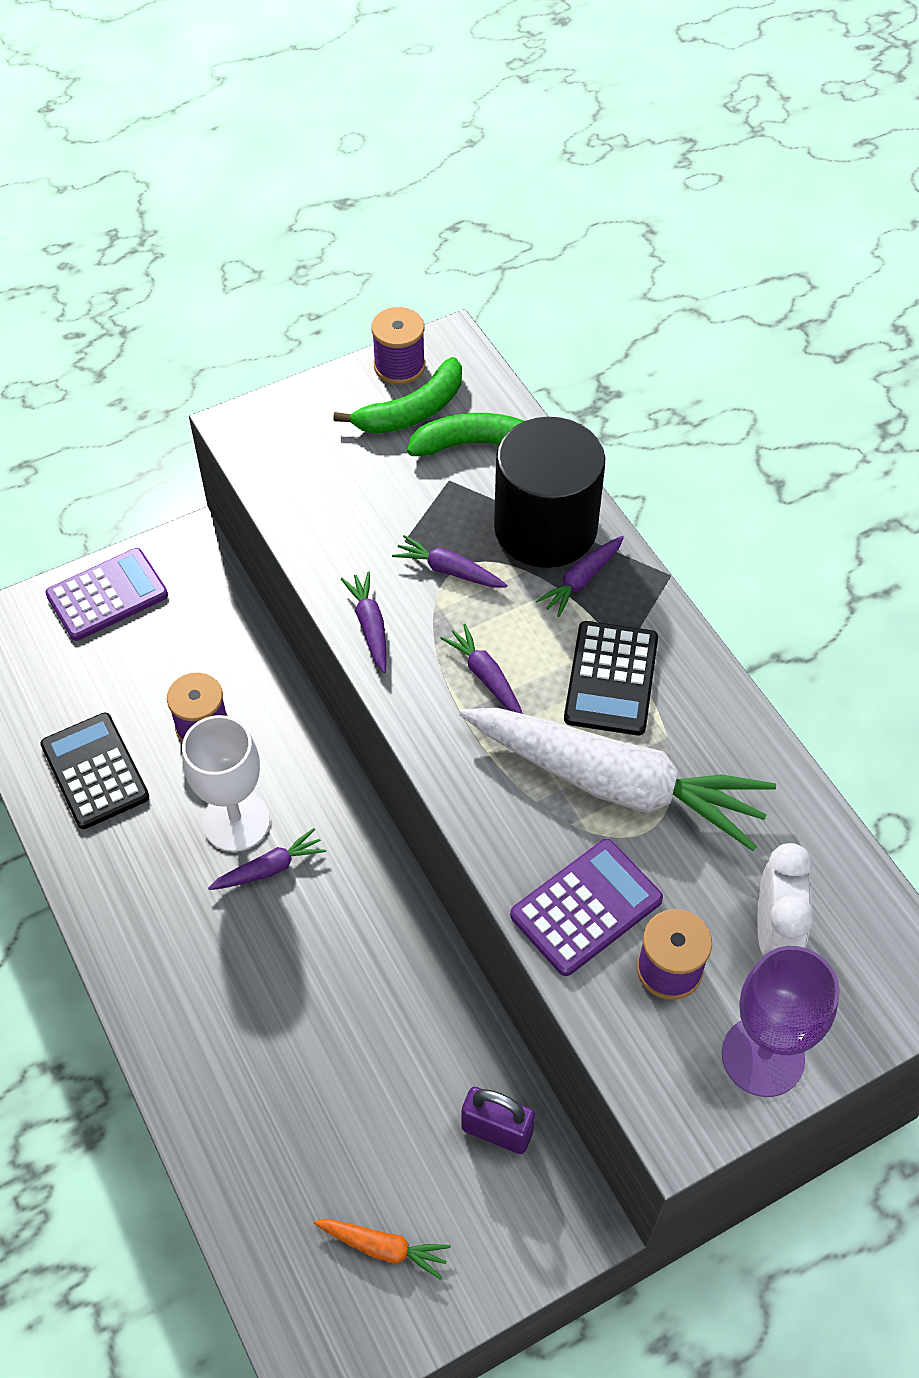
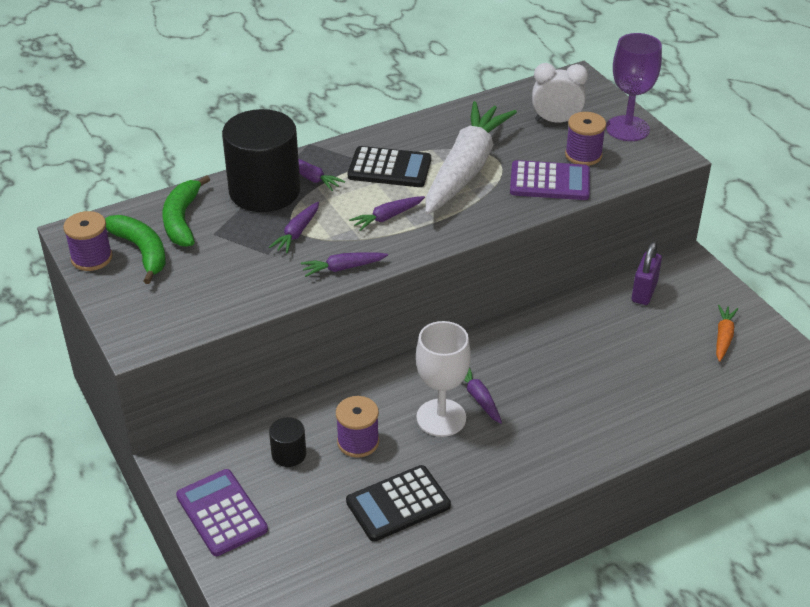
camera: 90 degrees left, 15 degrees down
purple calculator [510,839,663,976] -> purple calculator turned 135 degrees clockwise [510,160,590,200]
none -> black cylinder [269,417,306,467]

